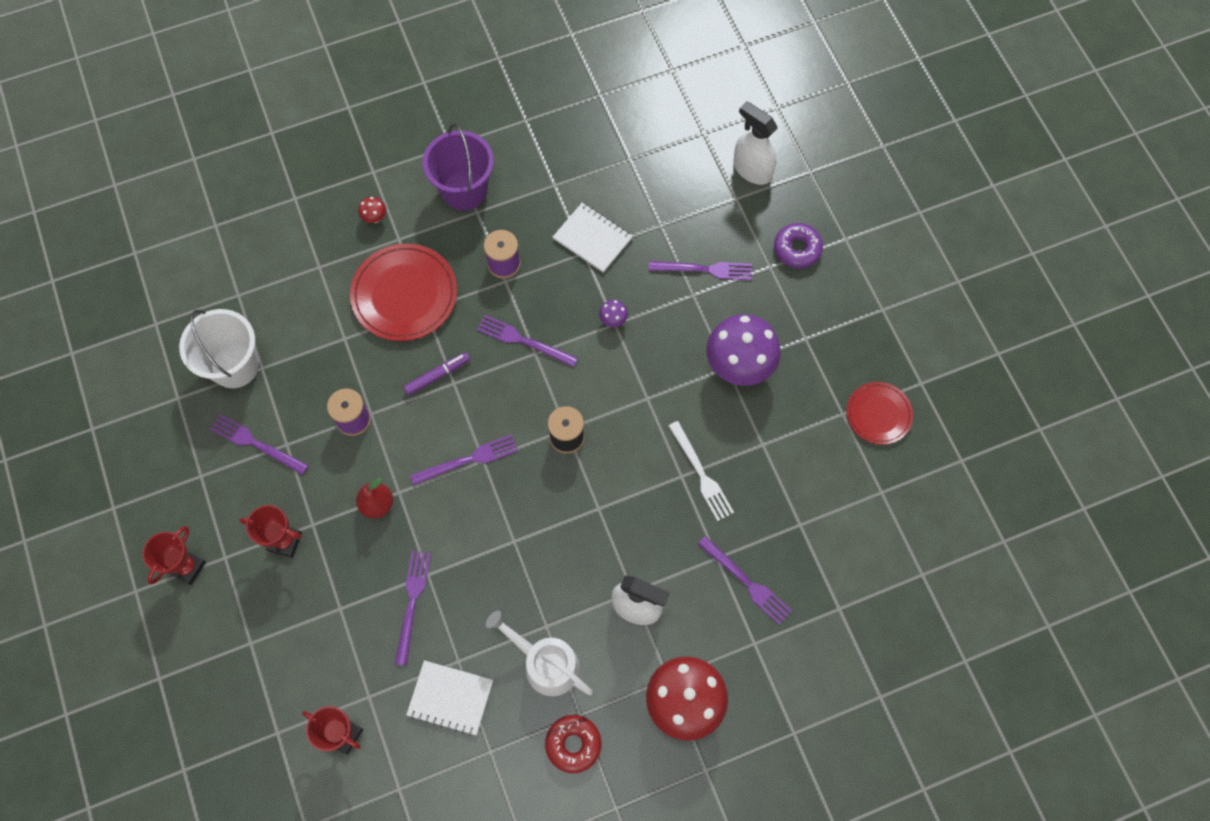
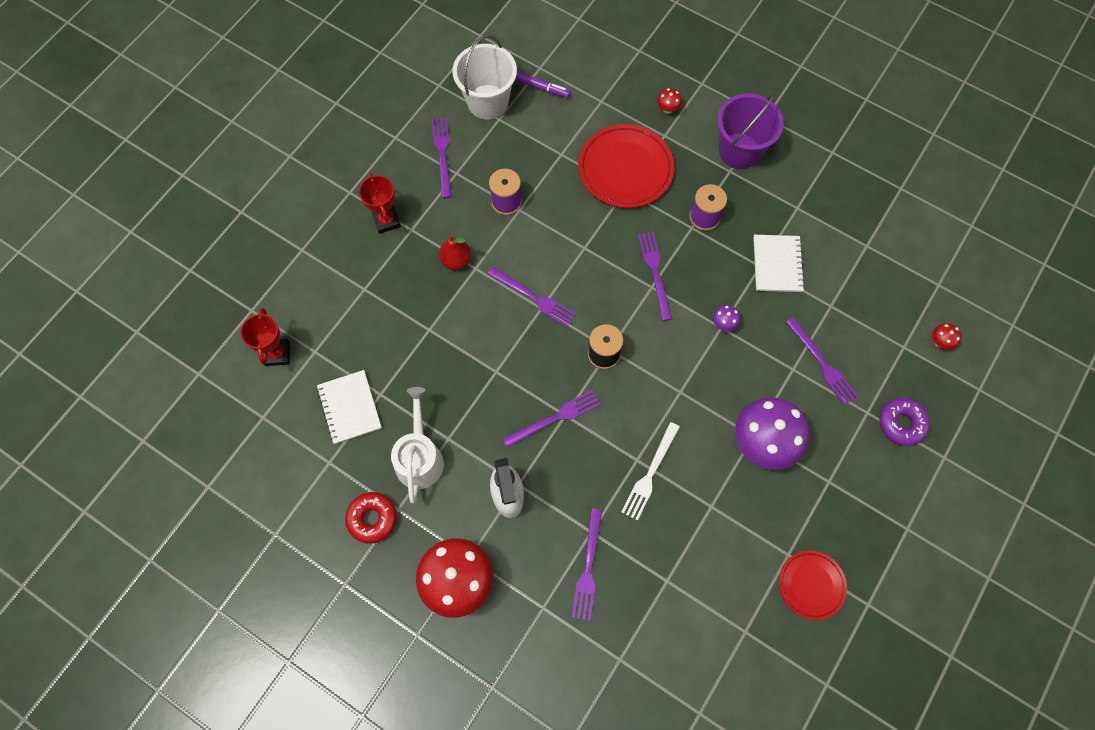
camera: 55 degrees right, 0 degrees up
red trophy [143,526,206,585] -> none
purple fork [395,551,431,666] -> purple fork moved to [503,390,601,448]
purple marker [404,352,470,395] -> purple marker moved to [515,71,571,98]
white spray bottle [733,101,778,185] -> red mushroom [933,323,961,350]

